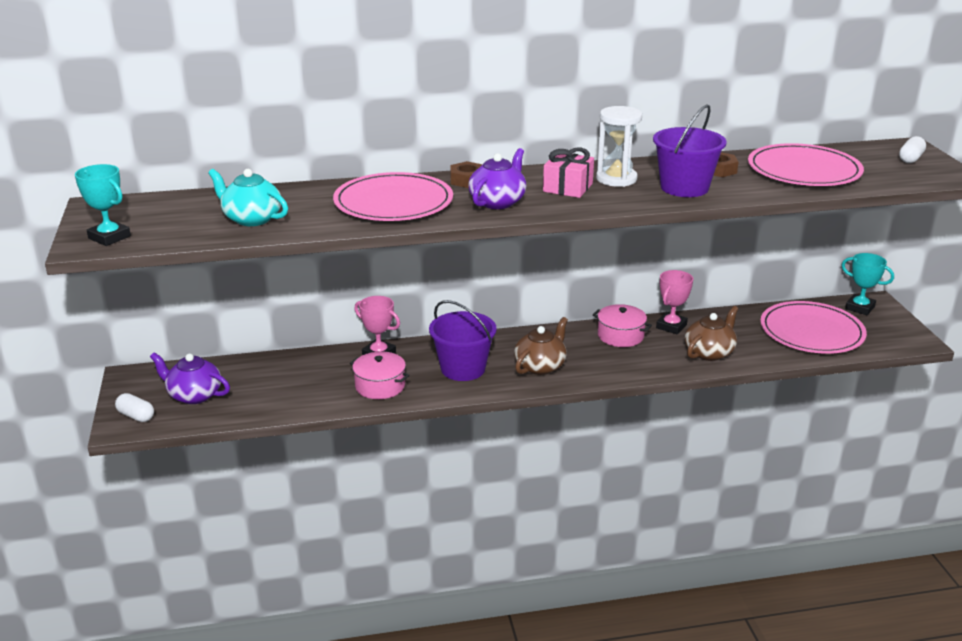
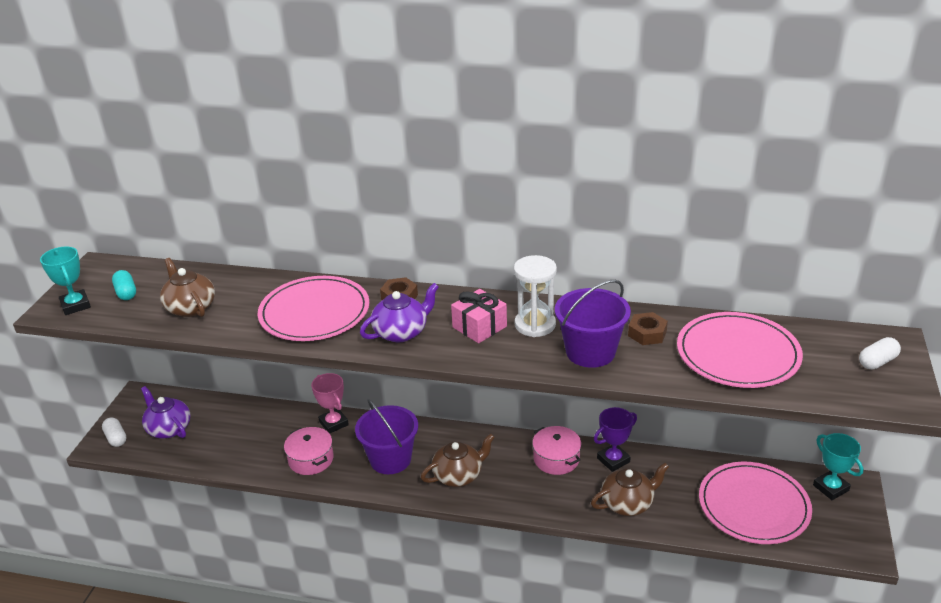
camera: 25 degrees right, 5 degrees up
turquoise teapot [208,169,288,226] -> brown teapot [160,258,215,317]
pink trophy [656,270,694,334] -> purple trophy [594,407,637,472]
none -> turquoise capsule [112,270,136,300]

